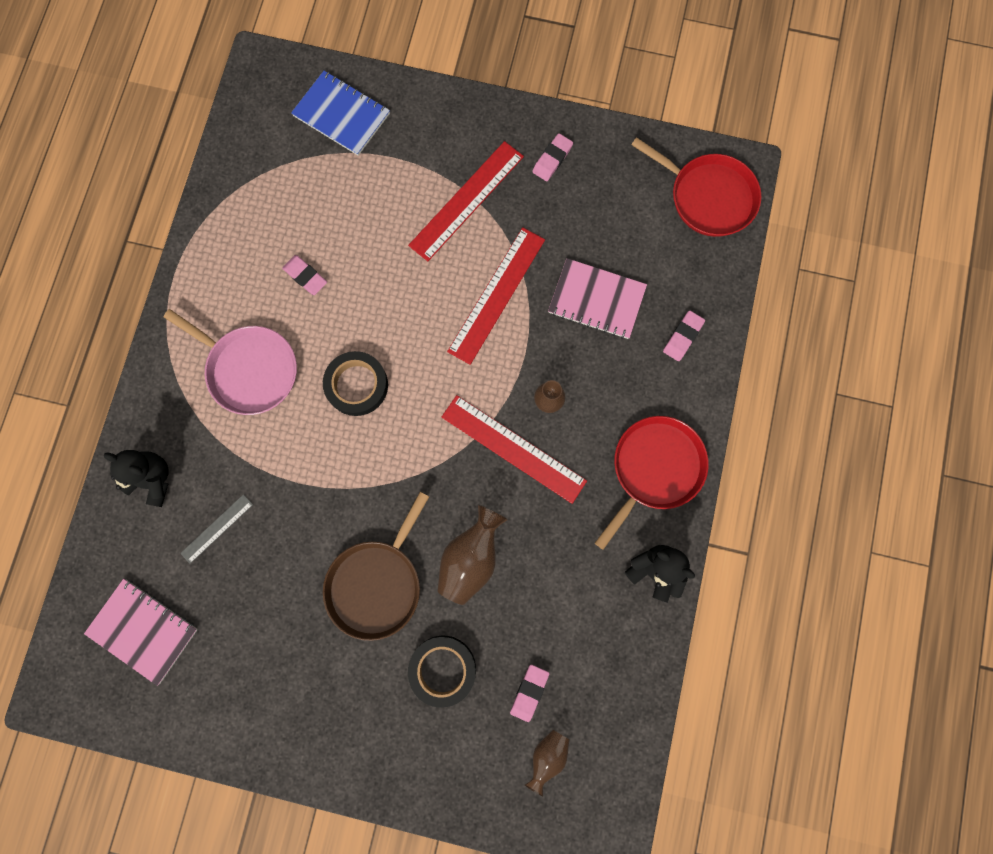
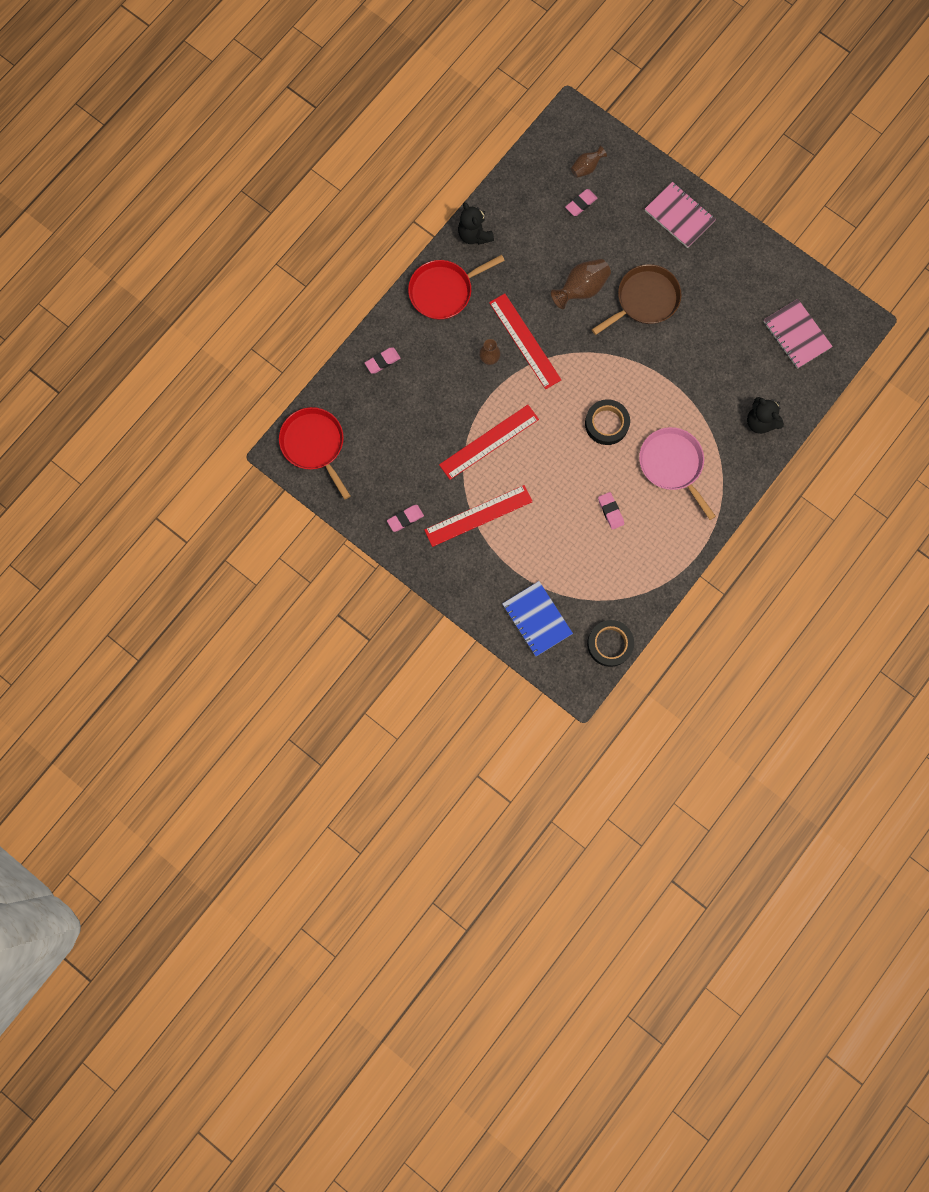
camera: 155 degrees left, 0 degrees up
grey ruler [180,494,253,564] -> none
black tape [408,636,476,708] -> black tape moved to [587,620,634,667]
pink notebook [548,258,647,339] -> pink notebook moved to [645,182,716,248]

